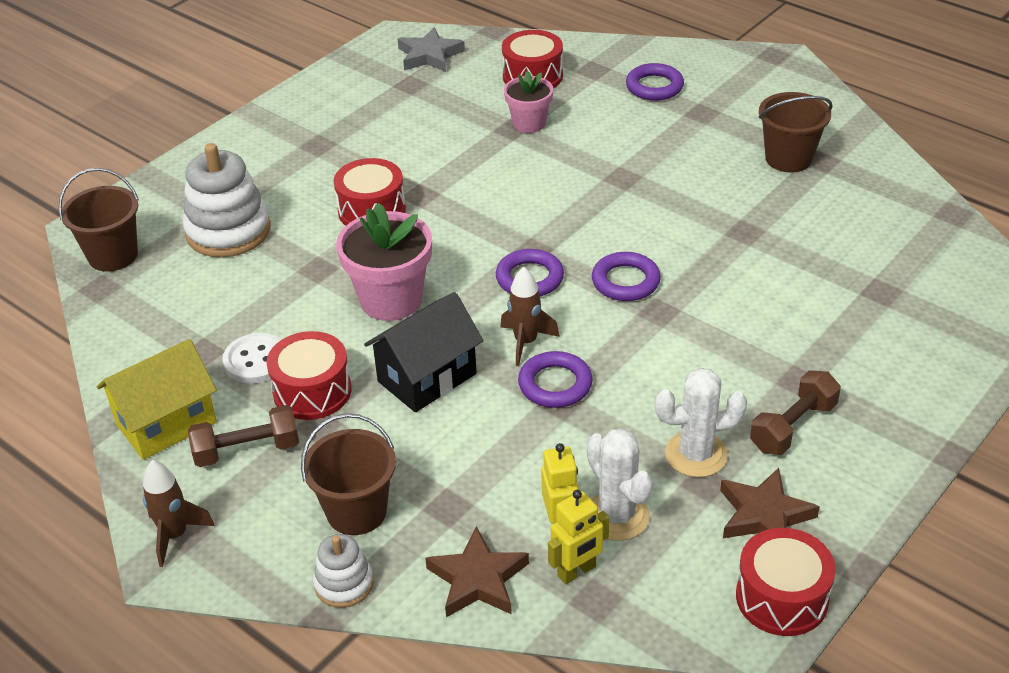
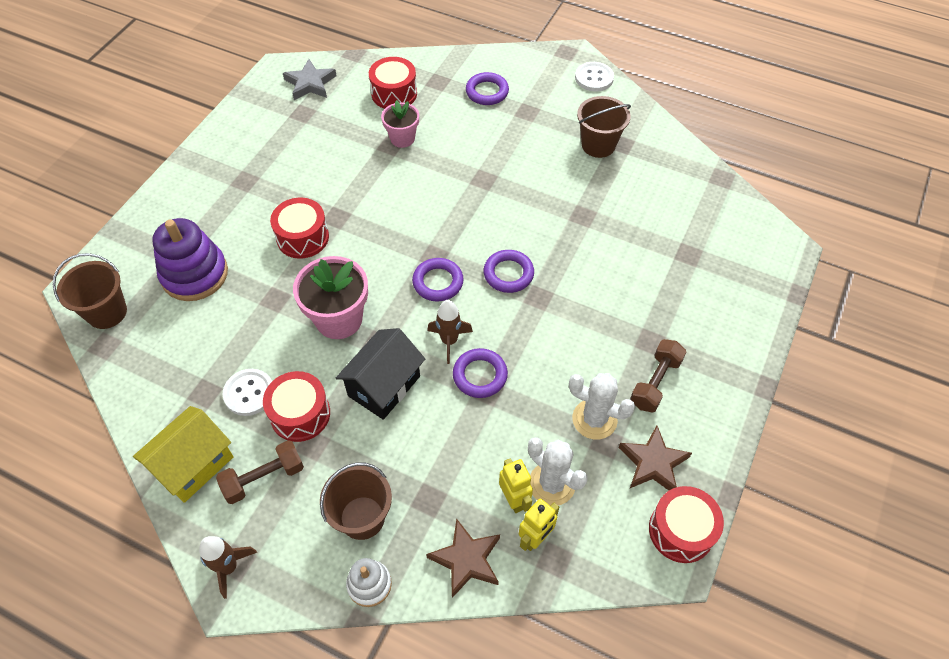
camera: 15 degrees left, 15 degrees up
white stacking toy [183,143,270,257] -> purple stacking toy [152,218,228,301]
white cactus [655,368,747,477] -> white cactus turned 45 degrees clockwise [569,373,635,440]
none -> white button [575,62,614,92]

